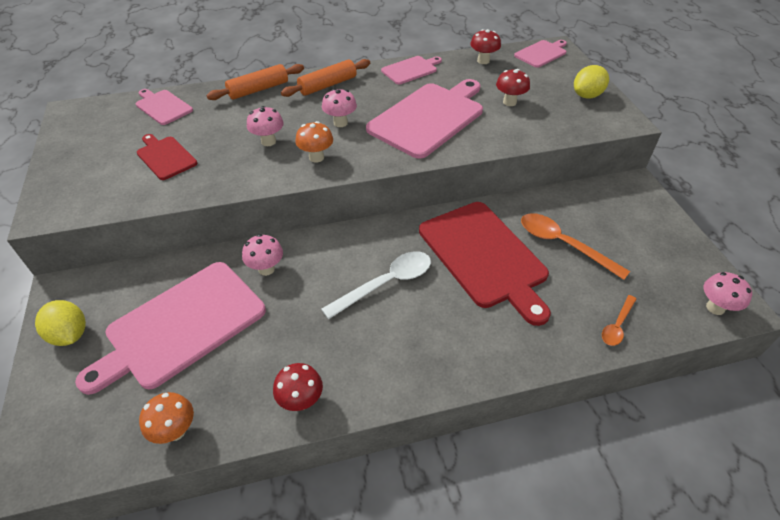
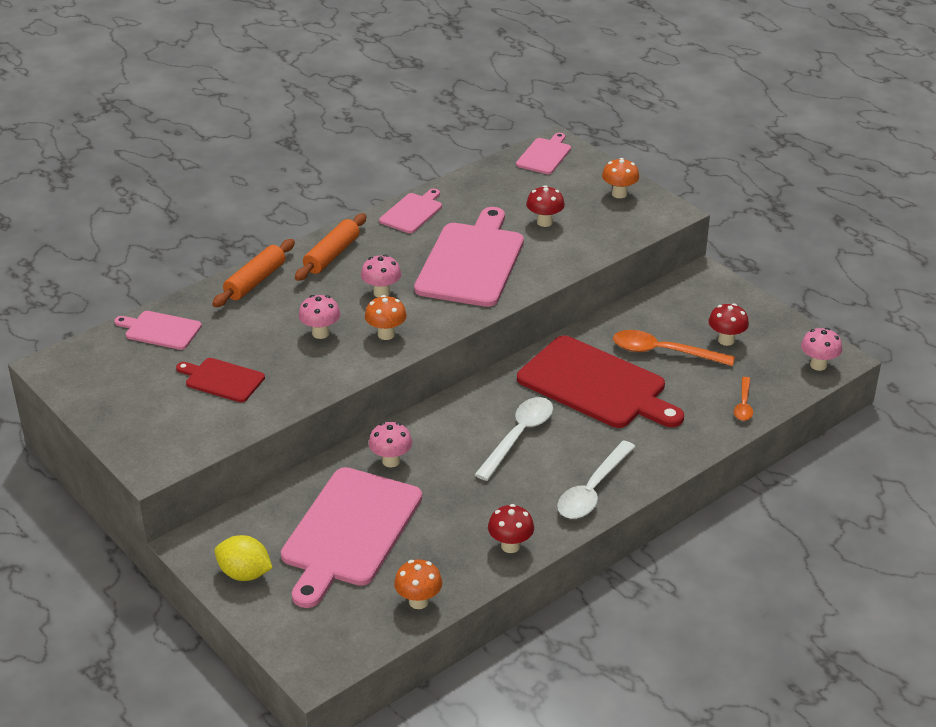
camera: 25 degrees left, 10 degrees down
red mushroom [470,29,501,64] -> red mushroom moved to [708,303,749,346]
yellow lemon [574,65,609,98] -> orange mushroom [602,158,639,198]
none -> white spoon [557,440,636,519]

